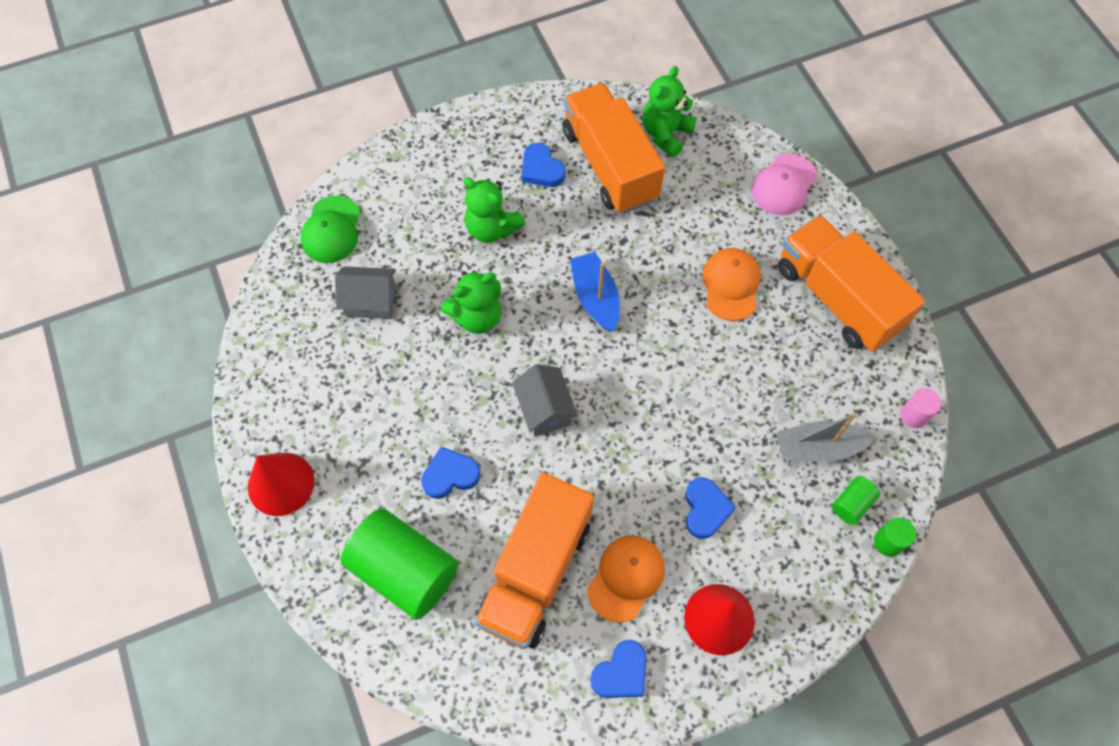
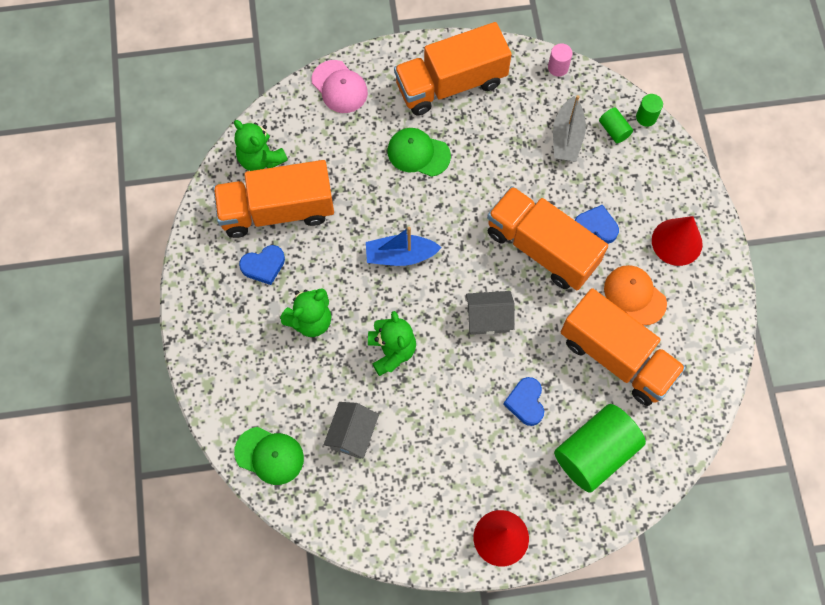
camera: 75 degrees left, 5 degrees up
blue heart [590,640,646,698] -> none
orange cap [702,248,761,321] -> green cap [387,128,451,177]
none -> orange truck [487,186,608,290]

